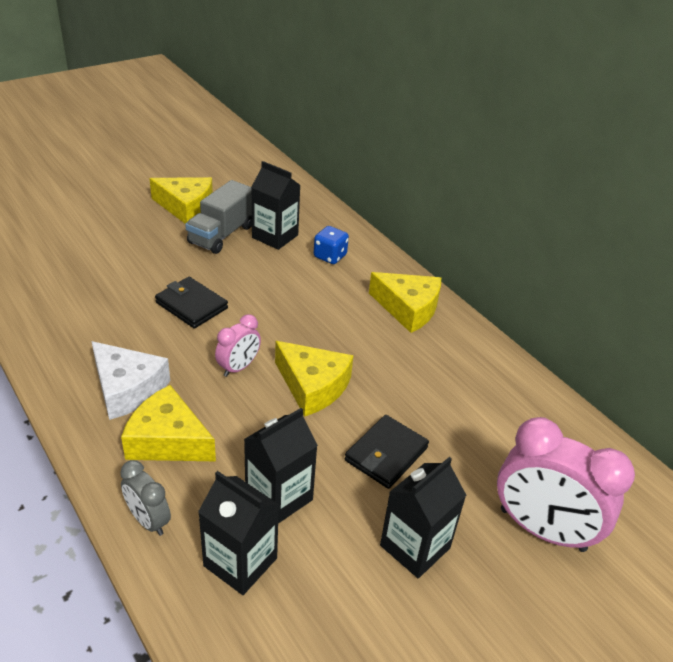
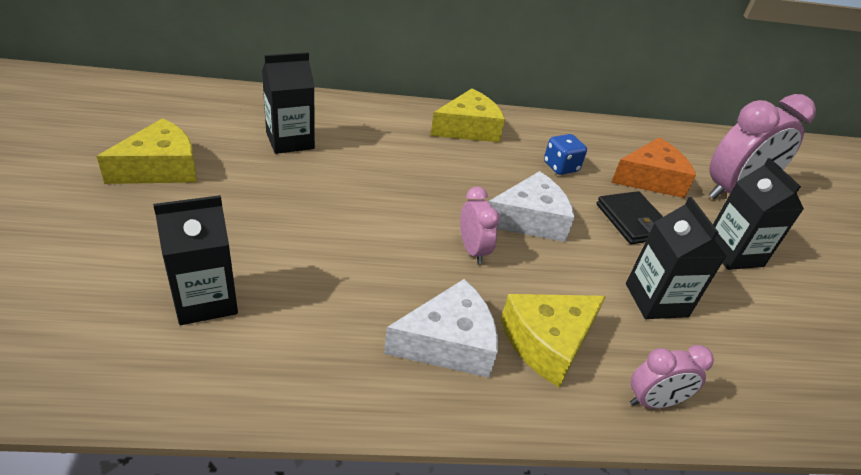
camera: 60 degrees left, 0 degrees up
grey clock [120,460,171,536] -> pink clock [630,345,714,409]
black wallet [155,277,228,328] -> none
grey truck [185,180,252,254] -> none
black carton [198,471,279,595] -> black carton moved to [153,195,238,325]
yellow cheese [275,341,354,417] -> white cheese [488,171,574,242]
blue dice [314,226,349,264] -> blue dice moved to [544,134,587,175]
none -> orange cheese [611,137,696,198]

